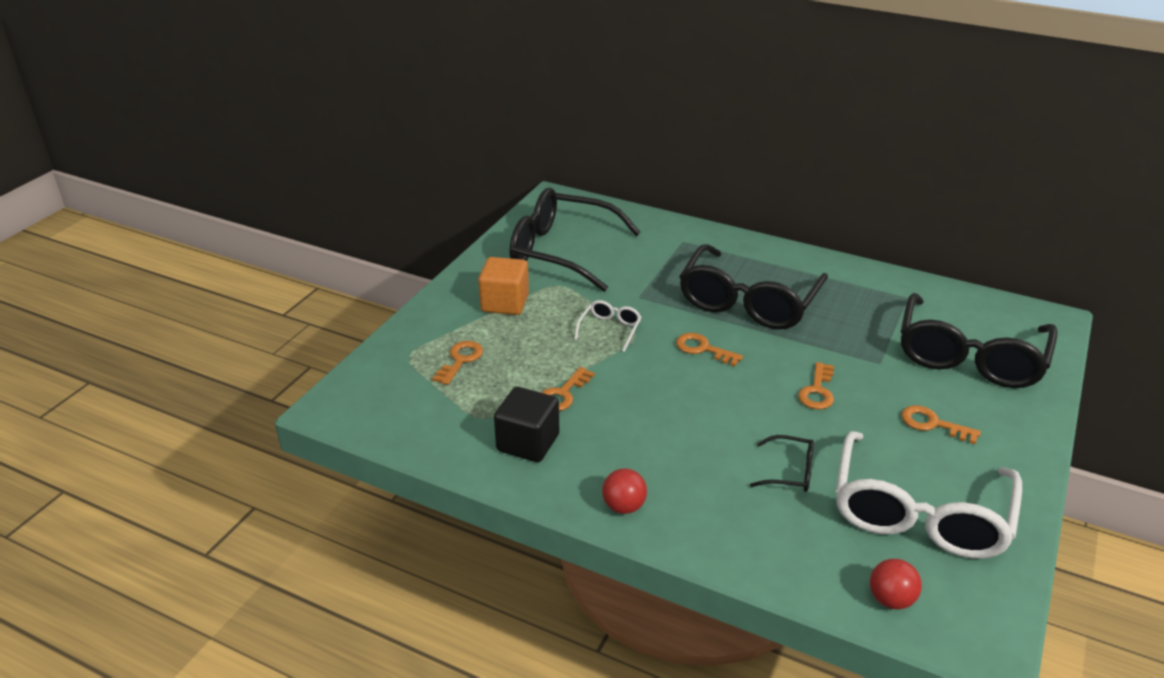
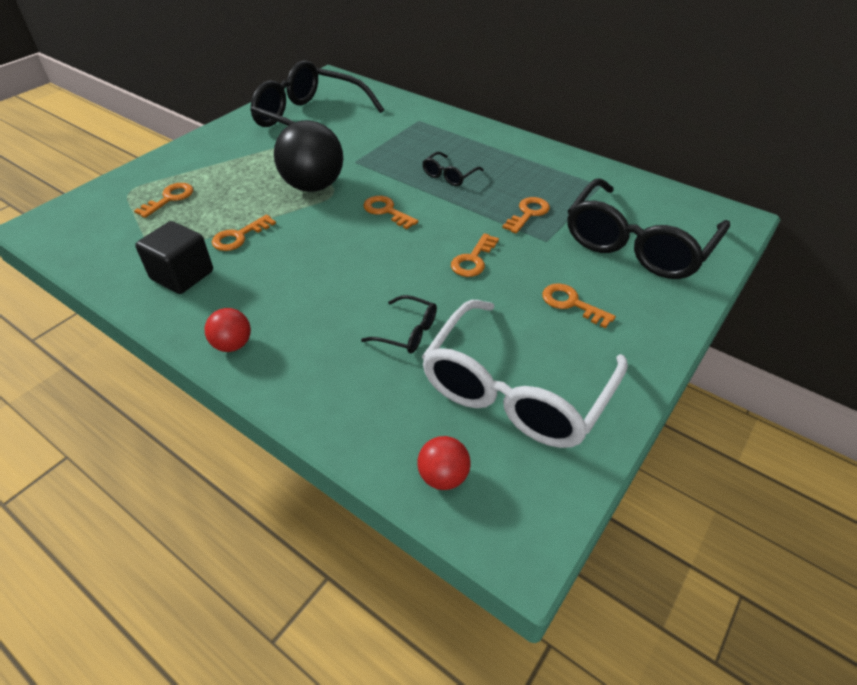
camera: 10 degrees right, 10 degrees up
orange cube [478,257,529,315] -> none
white glasses [574,300,642,352] -> black ball [274,120,343,192]
black glasses [679,244,828,330] -> black glasses [422,152,484,186], size x0.42
none -> orange key [502,197,550,234]

